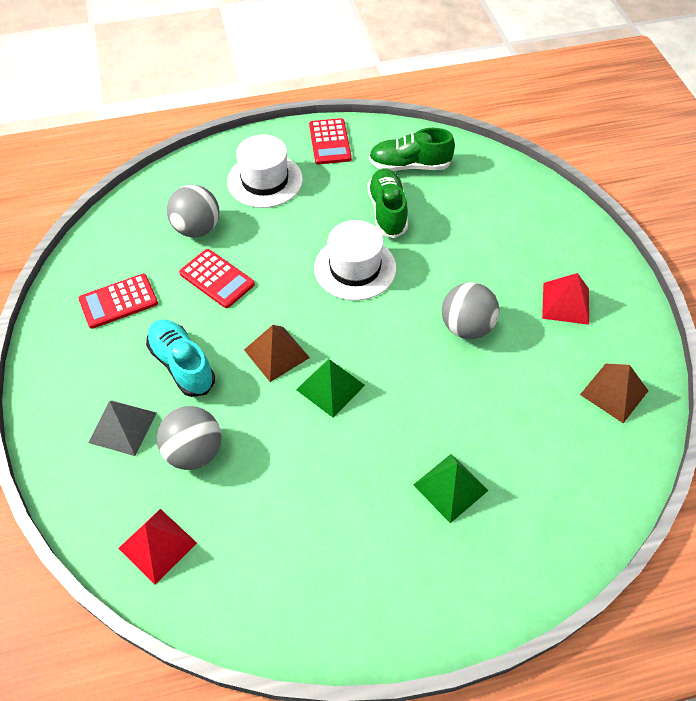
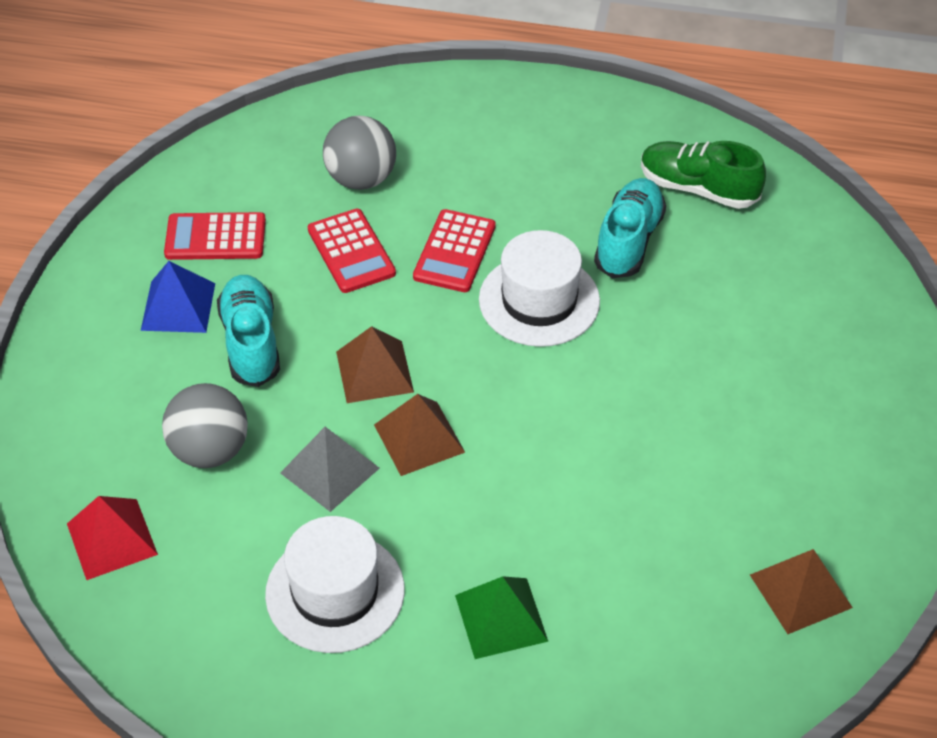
camera: 25 degrees right, 5 degrees down
grey pyramid [88,400,157,456] -> grey pyramid moved to [280,427,380,512]
white hat [227,134,303,208] -> white hat moved to [265,516,405,653]
green pyramid [296,359,365,418] -> brown pyramid [374,394,465,476]
red calculator [309,118,352,164] -> red calculator moved to [413,209,496,292]
green shoe [367,168,408,238] -> turquoise shoe [594,178,666,278]
grey ball [442,282,499,339] -> none
red pyramid [542,273,589,325] -> none
none -> blue pyramid [141,261,215,333]

